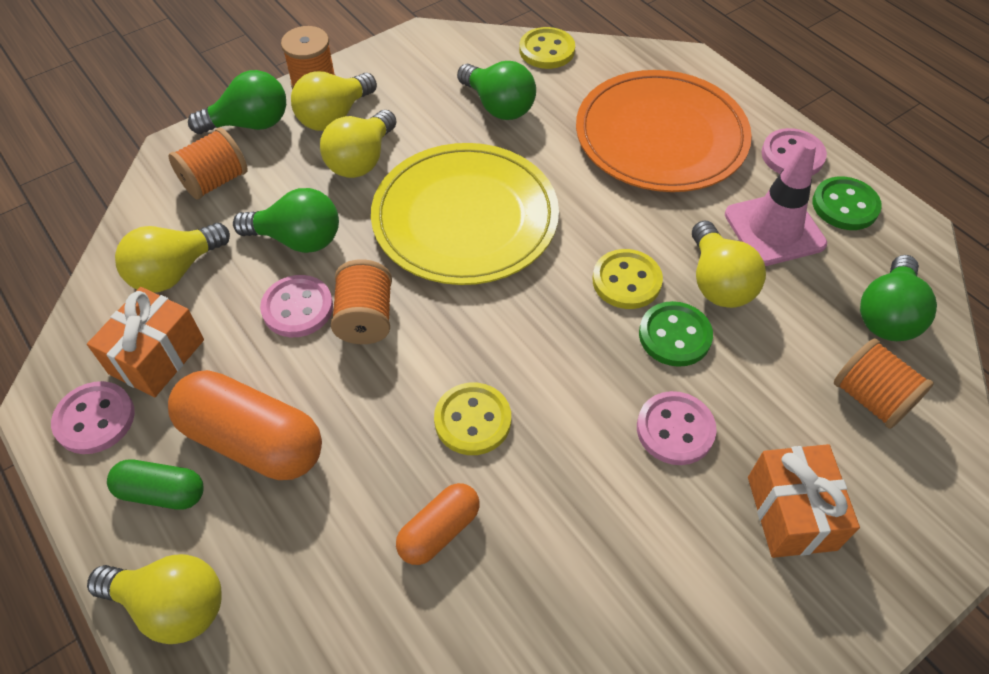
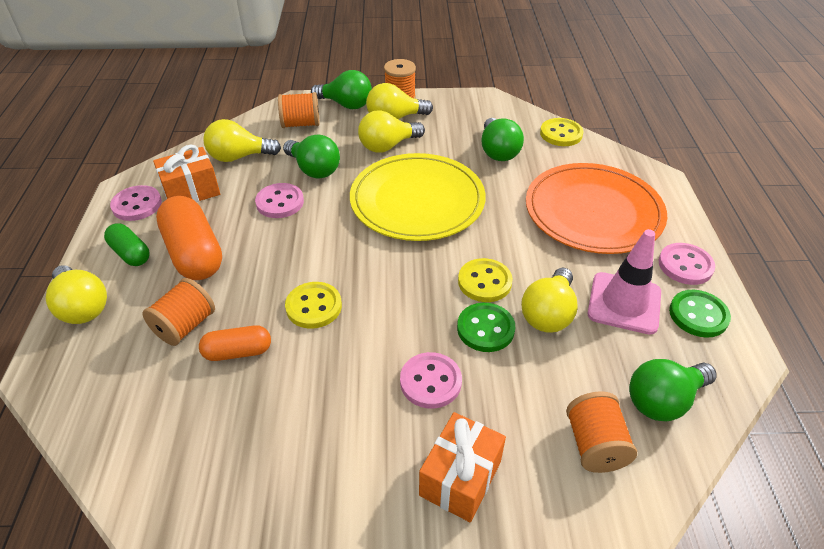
camera: 35 degrees right, 10 degrees down
orange spool [331,259,392,344] -> orange spool moved to [142,278,215,346]

